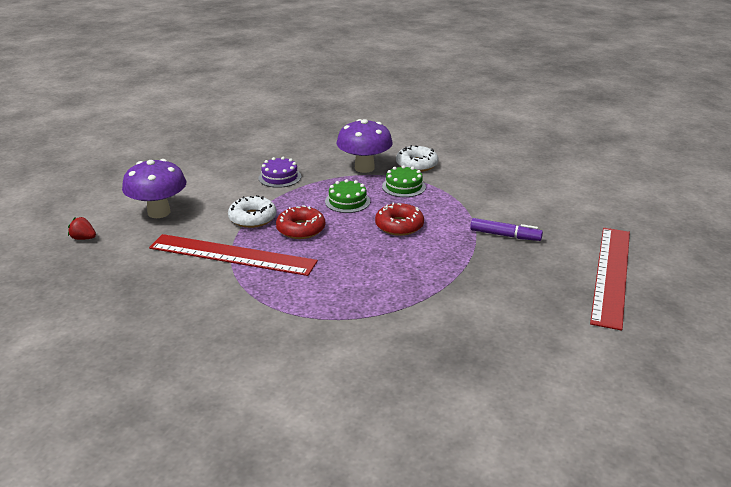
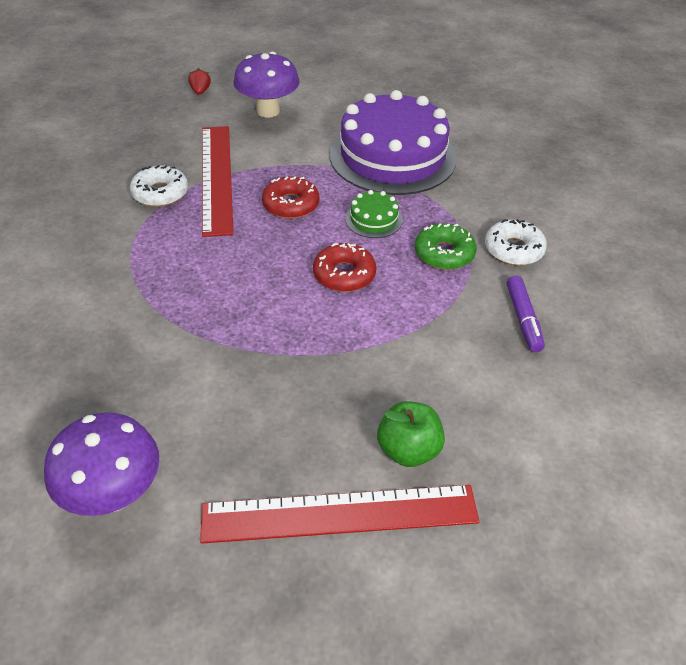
camera: 65 degrees right, 15 degrees up
white donut [228,195,277,228] -> white donut moved to [130,165,188,207]
purple cake [258,157,301,188] -> purple cake [330,90,457,195], size x2.44
purple mushroom [337,119,393,173] -> purple mushroom moved to [44,413,159,516]
green cake [382,165,426,197] -> green donut [415,223,477,270]
purple marker [470,218,543,241] -> purple marker moved to [507,275,545,352]
none -> green apple [377,401,445,467]

